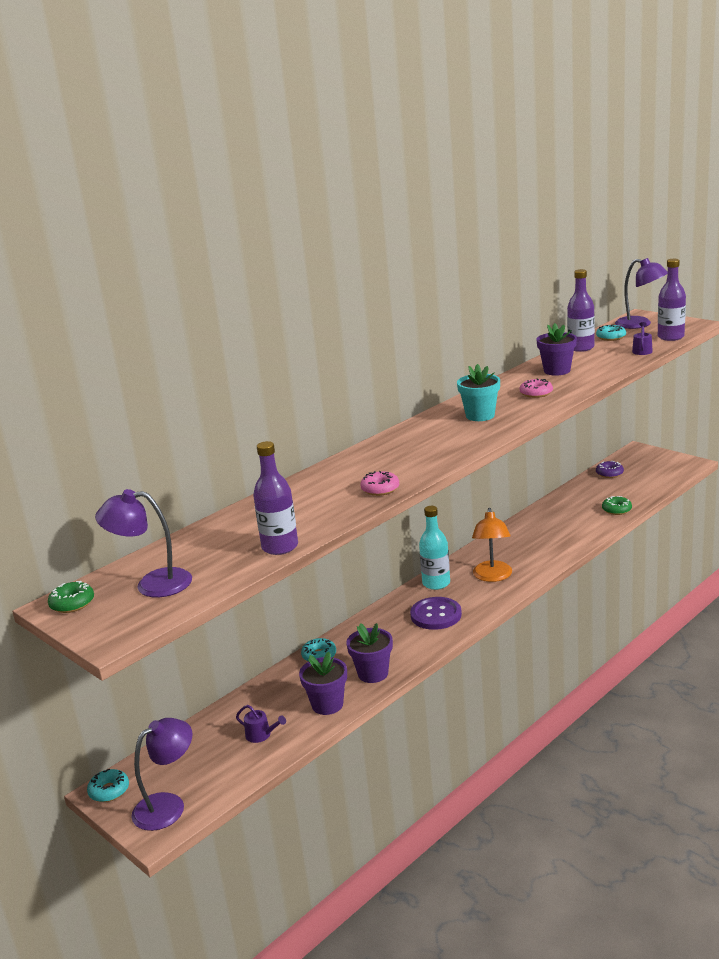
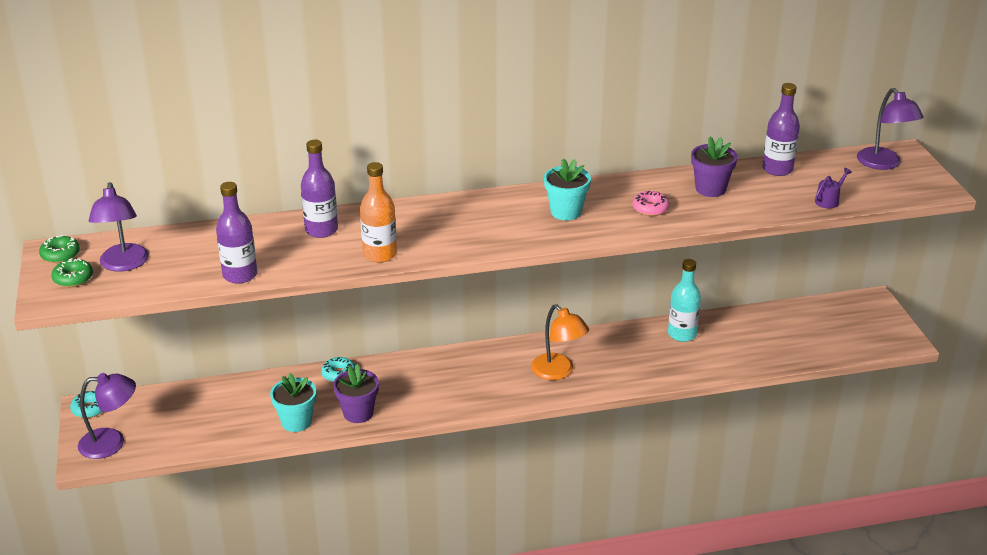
camera: 30 degrees right, 10 degrees up
purple lamp [95,489,192,597] -> purple lamp turned 135 degrees counterclockwise [89,182,149,272]
purple watering can [236,705,286,743] -> none
purple flower pot [299,651,347,715] -> turquoise flower pot [270,373,316,432]
pink donut [360,471,399,496] -> orange bottle [360,162,397,262]
purple button [410,597,462,630] -> none
turquoise bottle [419,506,450,590] -> turquoise bottle moved to [668,259,701,342]
orange lamp [472,508,512,582] -> orange lamp turned 75 degrees counterclockwise [531,304,589,380]
turquoise donut [596,325,626,341] -> none
purple donut [596,461,624,478] -> none
green donut [602,496,632,515] -> green donut moved to [51,258,93,287]
purple bottle [658,259,686,341] -> purple bottle moved to [301,140,338,238]

